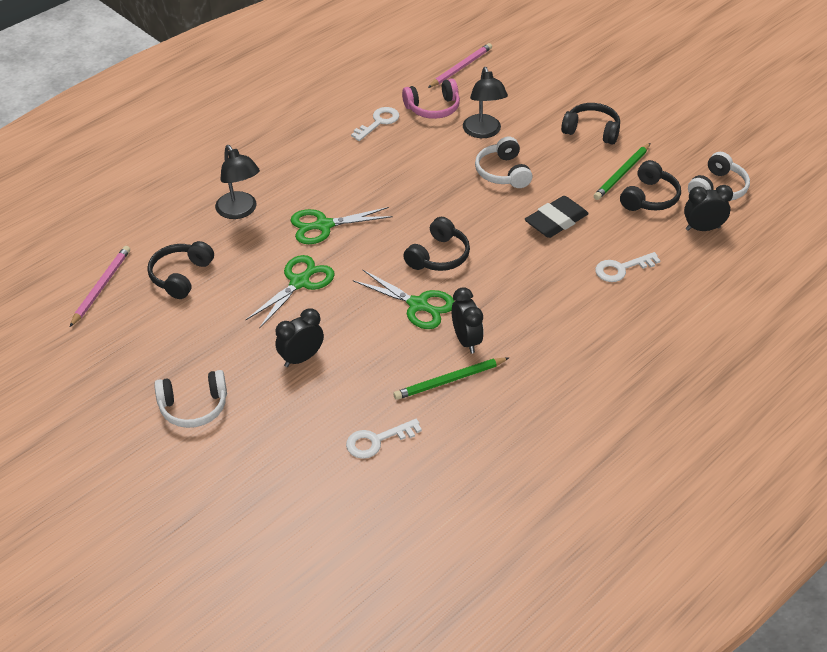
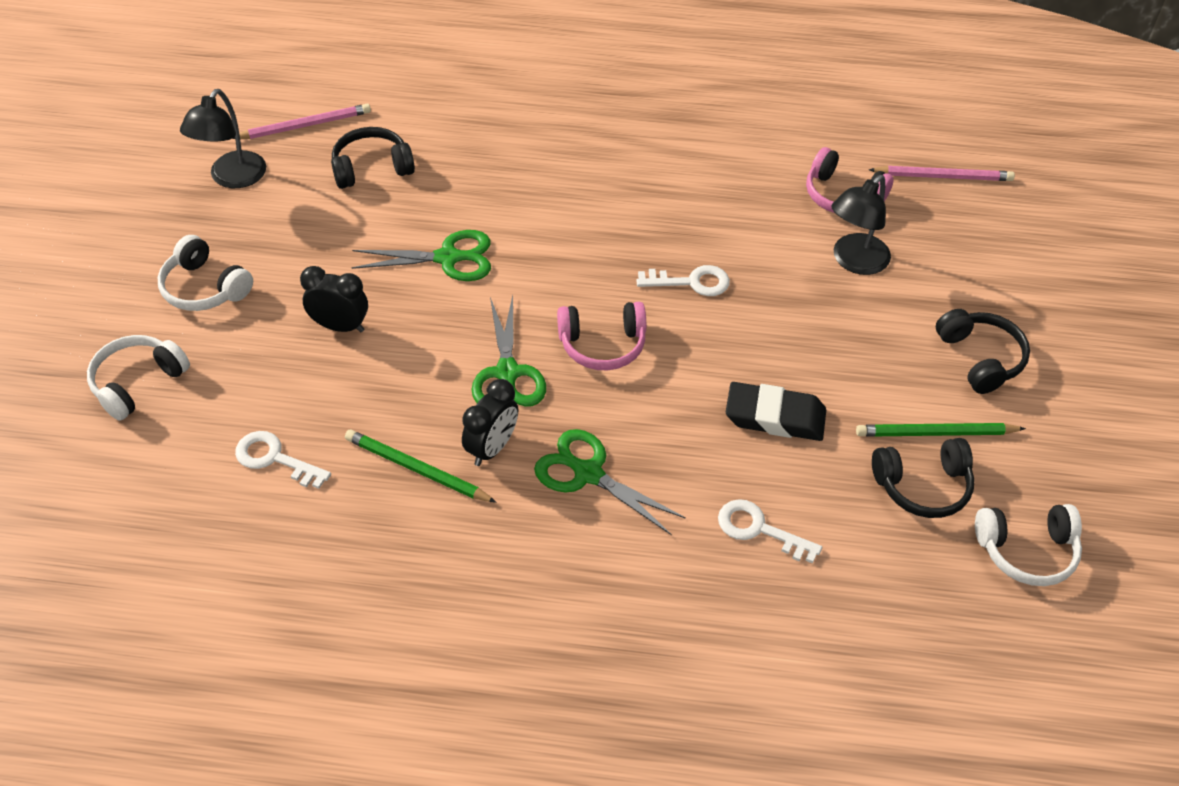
camera: 50 degrees right, 5 degrees up
black lamp [215,145,260,219] -> black lamp moved to [180,89,266,188]
green scissors [290,207,393,244] -> green scissors moved to [534,429,686,535]
white key [351,107,399,141] -> white key moved to [637,265,730,296]
black headphones [403,217,470,271] -> pink headphones [557,302,646,371]
white headphones [475,136,533,188] -> white headphones moved to [87,335,190,421]
black clock [684,185,733,231] -> none

